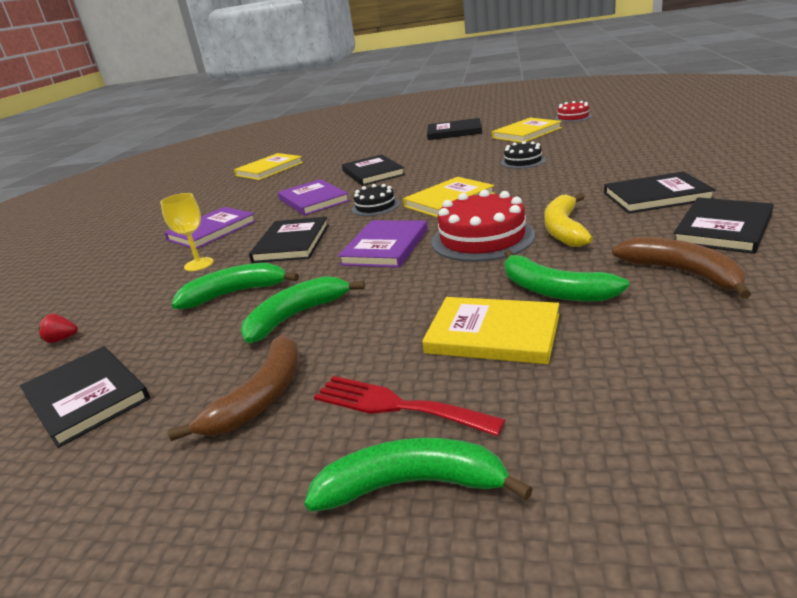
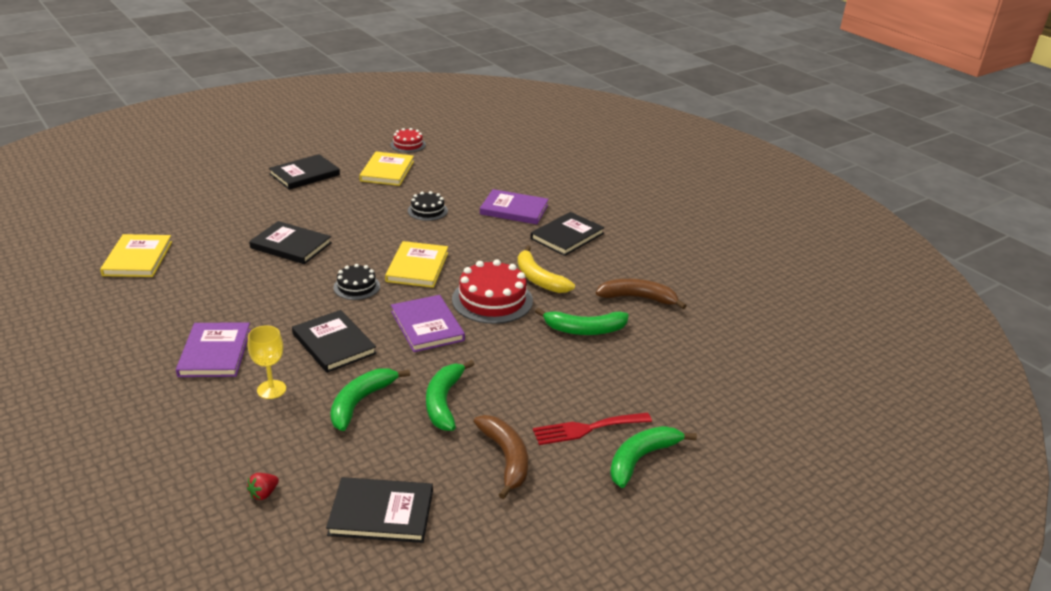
camera: 50 degrees left, 5 degrees up
purple book [278,179,350,216] -> purple book moved to [480,189,549,224]
yellow book [422,297,559,364] -> none
black book [674,197,774,254] -> none

